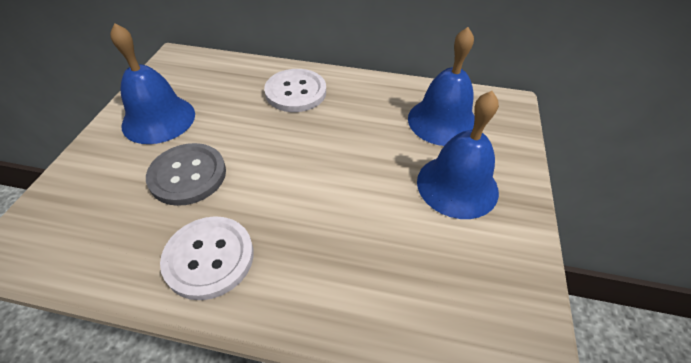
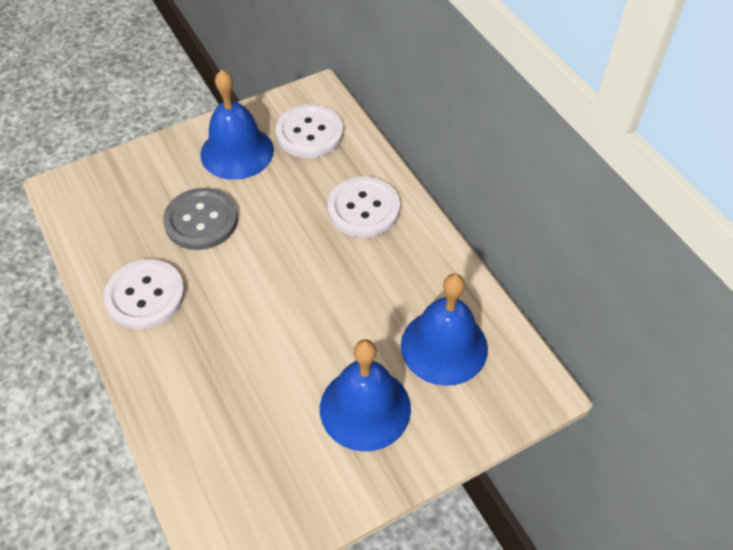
camera: 50 degrees right, 5 degrees up
none -> white button [276,104,343,158]

